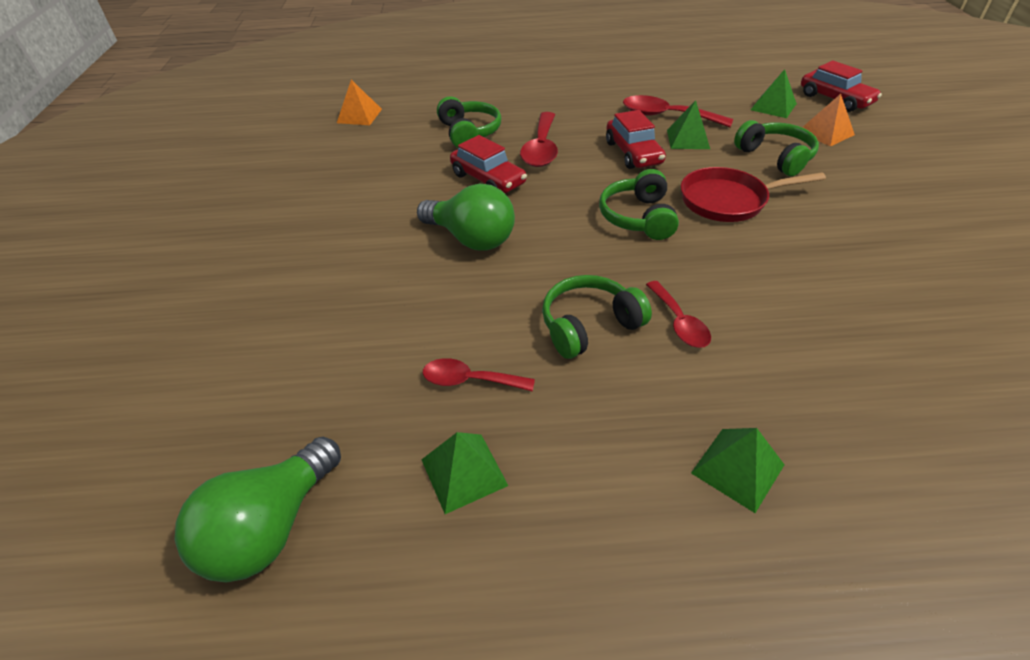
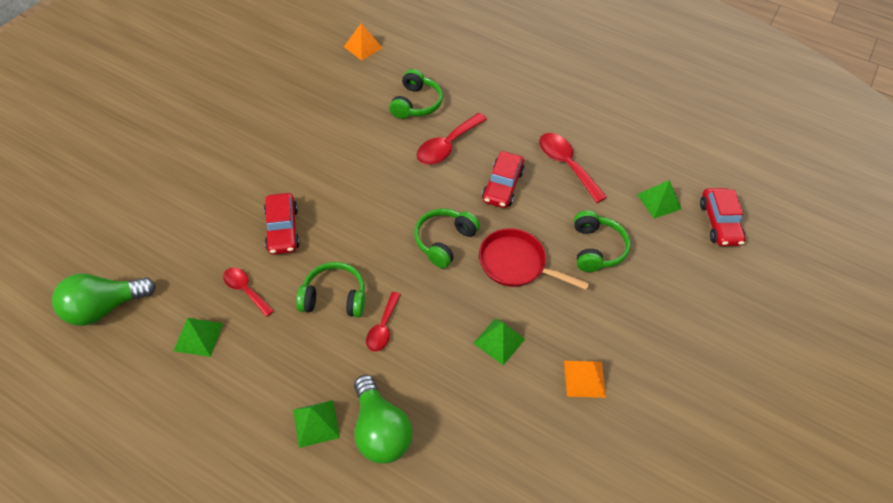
camera: 30 degrees right, 10 degrees up
green light bulb [417,183,515,251] -> green light bulb moved to [354,375,412,464]
red car [450,135,527,193] -> red car moved to [264,193,300,255]
green pyramid [667,100,710,149] -> green pyramid moved to [473,318,525,365]
orange pyramid [802,94,855,147] -> orange pyramid moved to [564,361,606,398]

